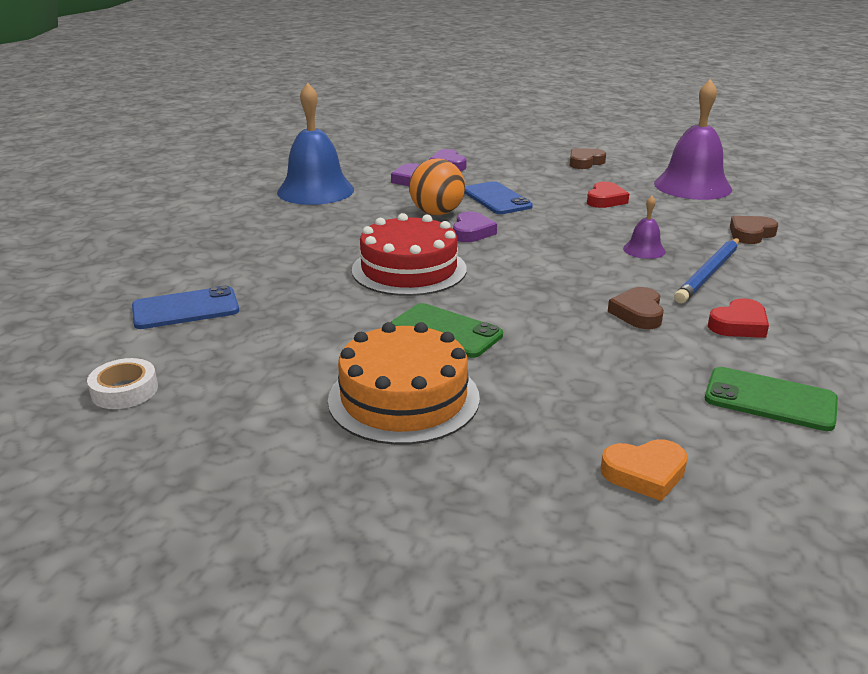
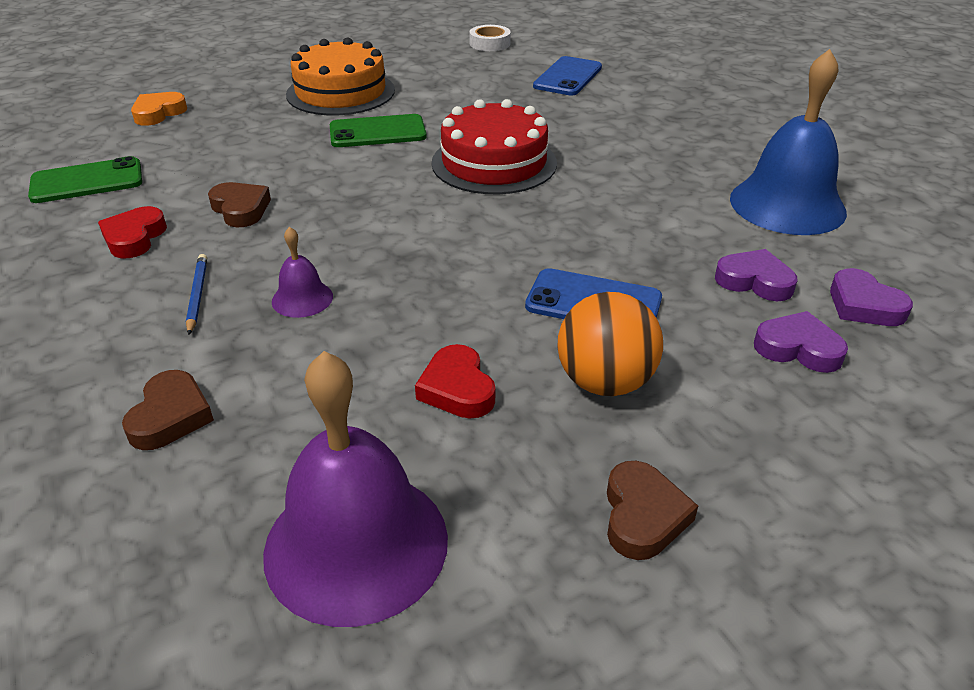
camera: 135 degrees right, 10 degrees up
orange ball [409,158,465,215] -> orange ball moved to [557,292,663,396]
purple heart [453,212,497,242] -> purple heart moved to [830,268,913,326]
blue pencil [674,238,739,303] -> blue pencil [186,254,207,335], size x0.56

